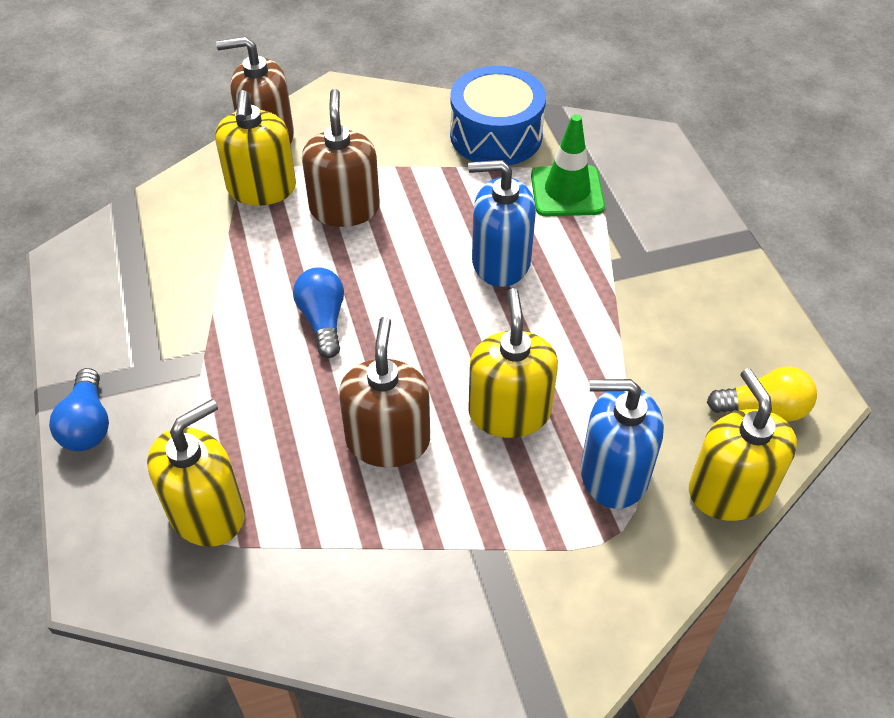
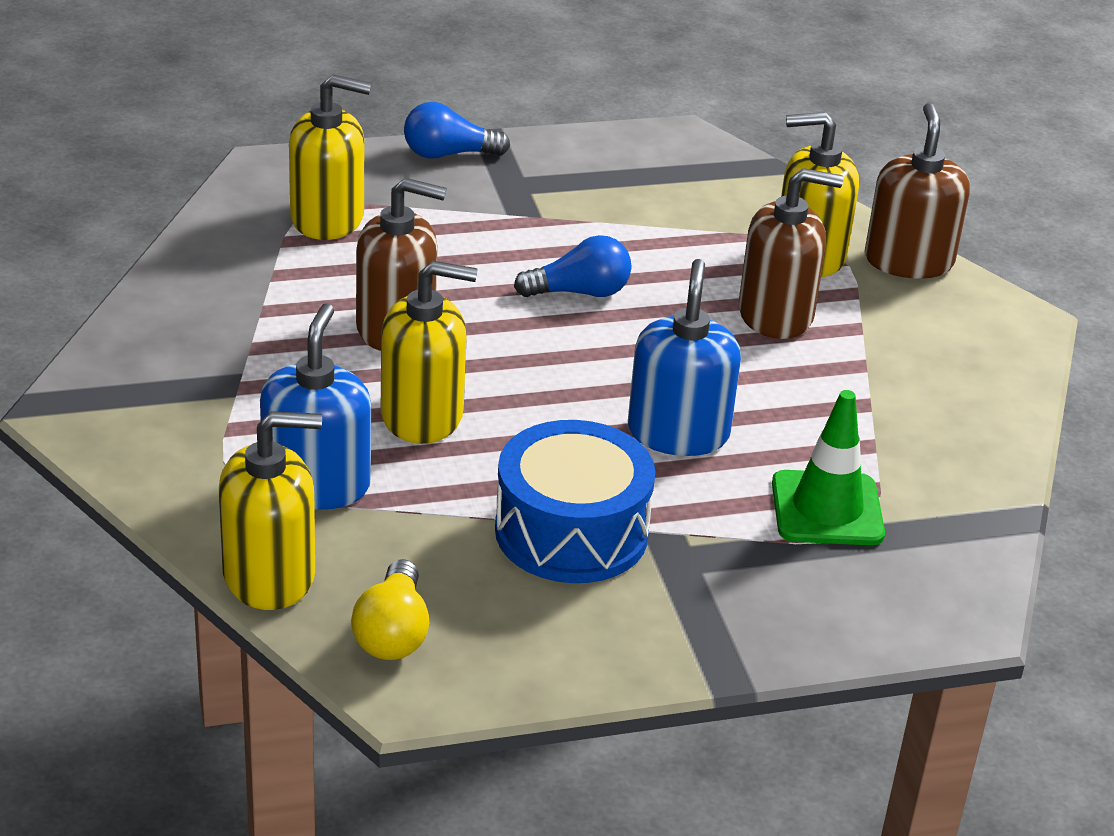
camera: 90 degrees right, 15 degrees down
yellow soap dispenser [147,399,245,547] -> yellow soap dispenser turned 45 degrees counterclockwise [289,74,372,240]
blue drum [450,66,546,166] -> blue drum moved to [495,420,655,583]

